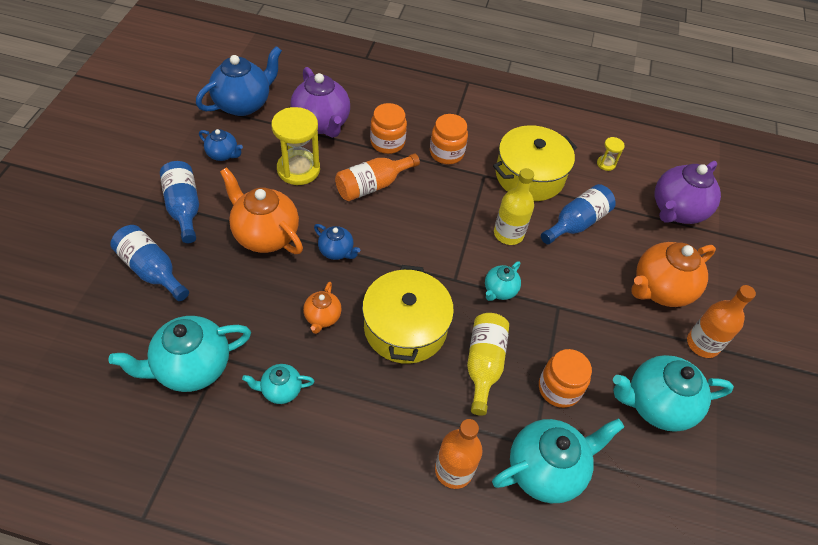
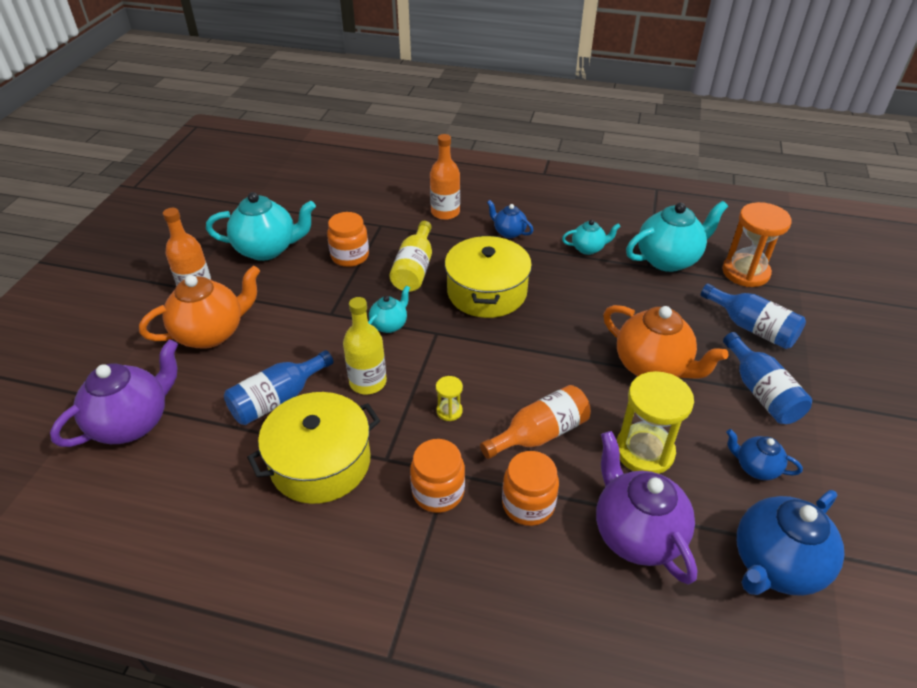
camera: 175 degrees left, 10 degrees down
orange teapot [303,282,342,334] -> none
blue teapot [314,224,360,260] -> blue teapot moved to [487,200,533,238]
turquoise teapot [492,418,624,503] -> none
yellow hourglass [597,137,625,171] -> yellow hourglass moved to [436,376,463,421]
none -> orange hourglass [722,202,792,287]

